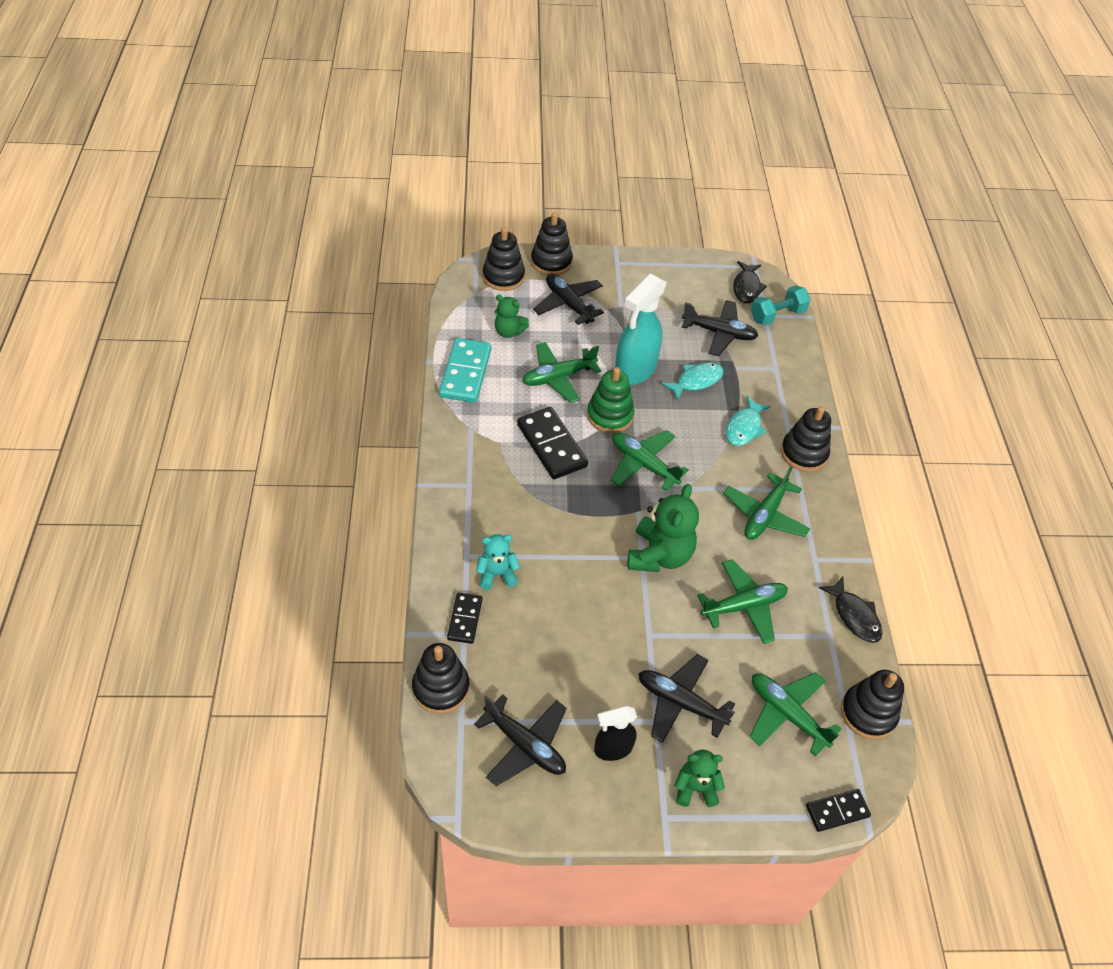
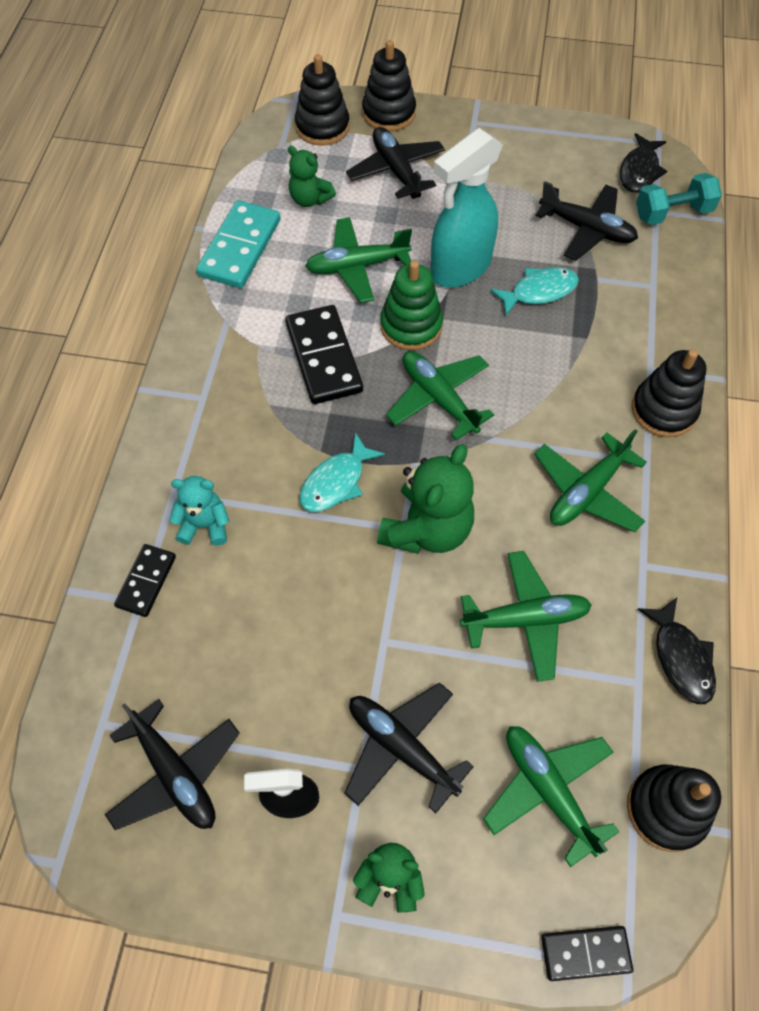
camera: 15 degrees right, 10 degrees up
black stacking toy [412,643,470,714] -> none
turquoise fish [726,396,771,446] -> turquoise fish moved to [299,432,385,512]

